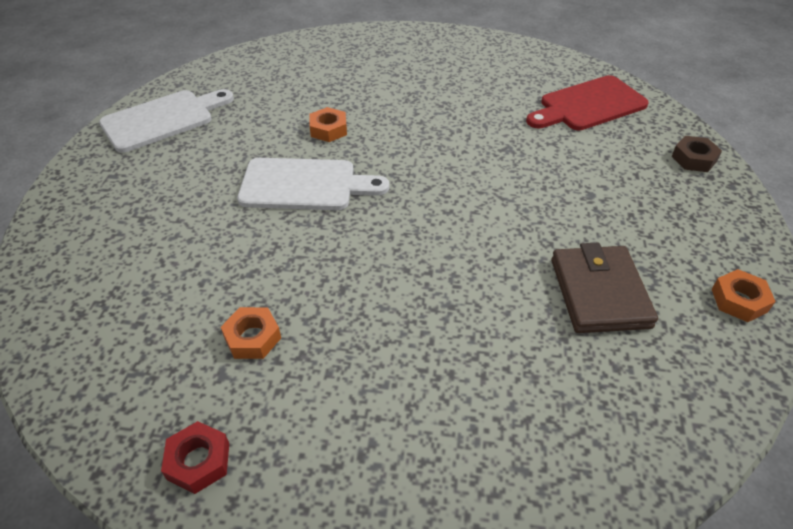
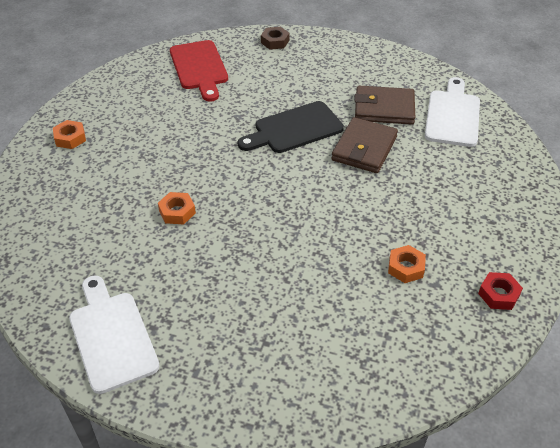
camera: 80 degrees left, 0 degrees up
white cutting board [237,158,389,210] -> white cutting board moved to [425,77,480,147]
orange nut [712,269,776,322] -> orange nut moved to [53,120,86,149]
none -> black cutting board [237,101,344,153]
none -> brown wallet [331,117,398,173]

